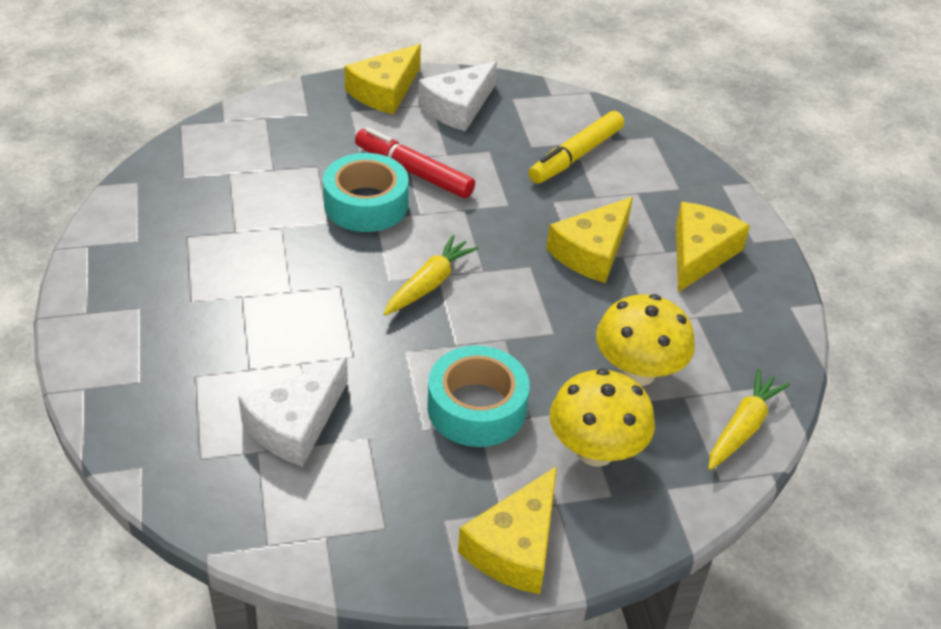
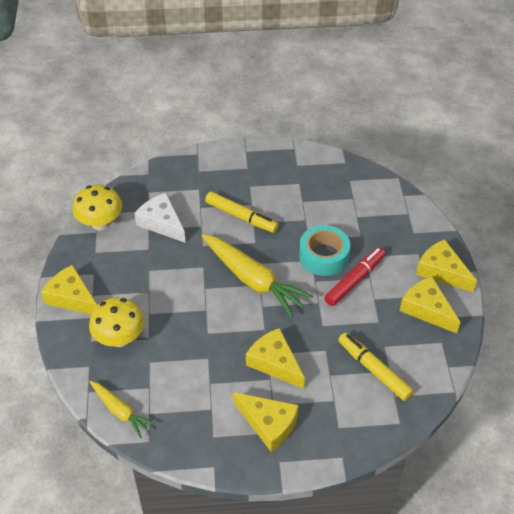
camera: 100 degrees right, 5 degrees up
yellow carrot [383,235,479,316] -> yellow carrot [202,234,313,317], size x1.79
white cheese [418,61,497,131] -> yellow cheese [400,276,460,334]
turquoise tape [427,346,530,447] -> none
yellow mushroom [596,294,695,386] -> yellow mushroom moved to [73,185,122,231]
none -> yellow marker [205,192,278,233]

